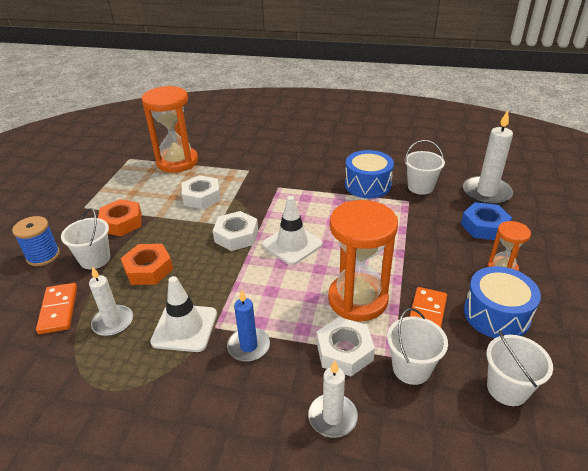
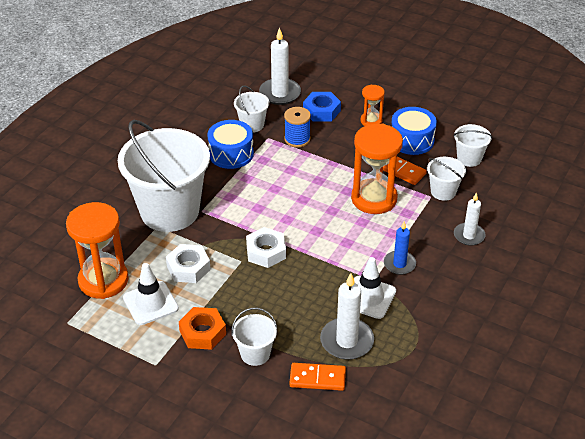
camera: 75 degrees left, 5 degrees up
blue spool [12,216,60,266] -> blue spool moved to [284,107,311,148]
white candle [89,267,133,336] -> white candle [320,273,374,360], size x1.54
orange nut [121,244,173,285] -> none
white traffic cone [262,196,323,265] -> white traffic cone moved to [123,263,179,325]
white nut [317,317,375,376] -> none
none -> white bucket [118,120,210,232]

